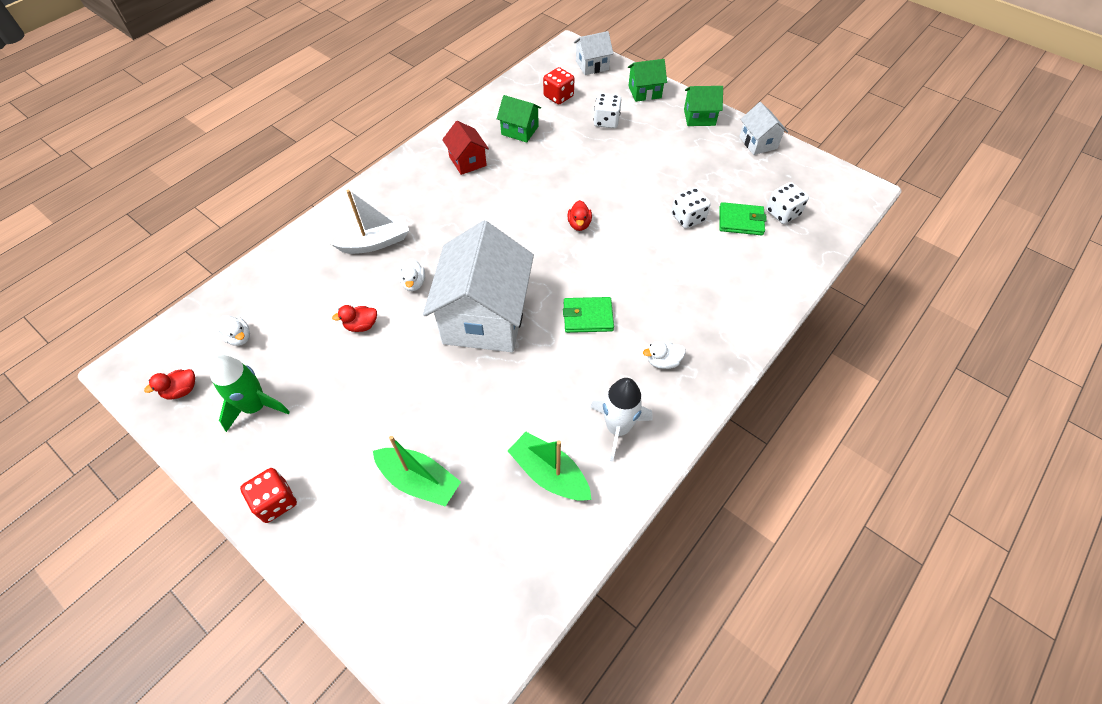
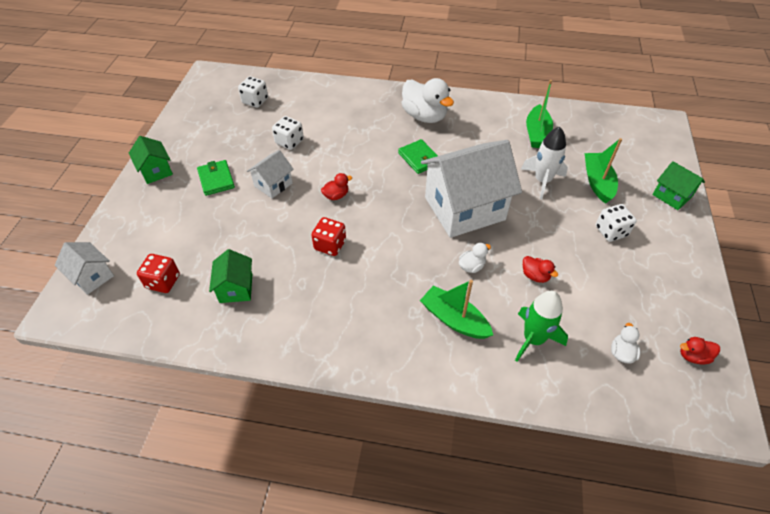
camera: 120 degrees left, 5 degrees down
red duck [144,369,195,400] -> red duck turned 150 degrees clockwise [680,337,720,365]
green rocket [209,355,290,432] -> green rocket moved to [515,291,568,362]
red dice [240,468,297,523] -> red dice moved to [311,217,346,256]
white boat [331,190,409,254] -> green boat [420,280,493,339]
red house [442,121,489,175] -> none
white rocket [590,378,653,462] -> white rocket moved to [521,127,568,199]
white dice [594,93,622,128] -> white dice moved to [596,204,637,242]
green house [628,59,667,102] -> green house moved to [652,161,705,210]
white duck [643,341,686,369] -> white duck [402,78,454,123], size x2.12
green wallet [719,202,767,235] -> green wallet moved to [197,160,235,196]
white house [739,102,788,155] -> white house moved to [247,150,294,198]

